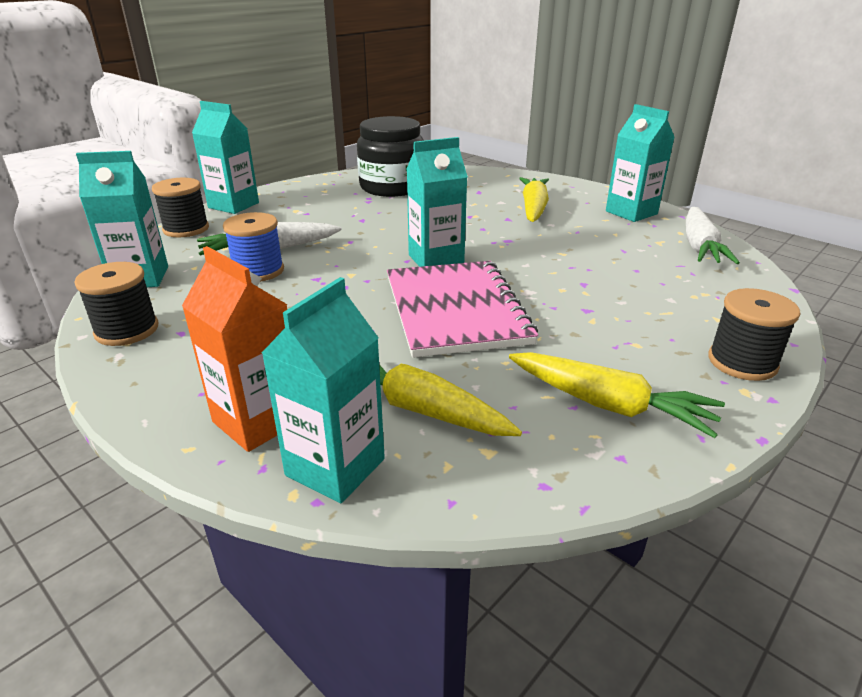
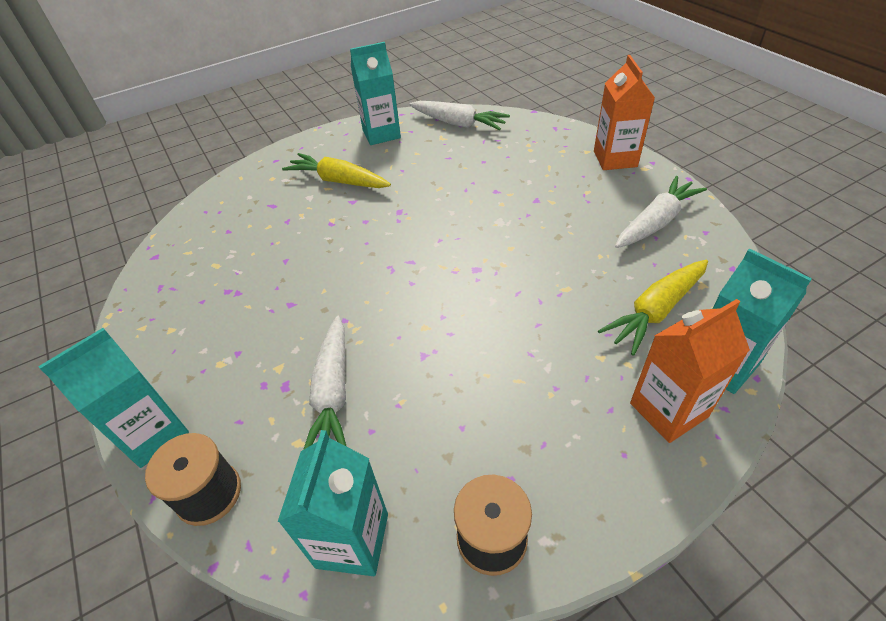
camera: 70 degrees left, 15 degrees up
blue spool [223,212,284,282] -> none
black jar [357,116,424,197] -> none
pink notebook [387,261,538,358] -> none
turquoise carton [407,137,468,267] -> none
yellow carrot [509,352,725,438] -> white carrot [615,176,707,248]
black spool [708,288,800,381] -> orange carton [594,55,655,170]

